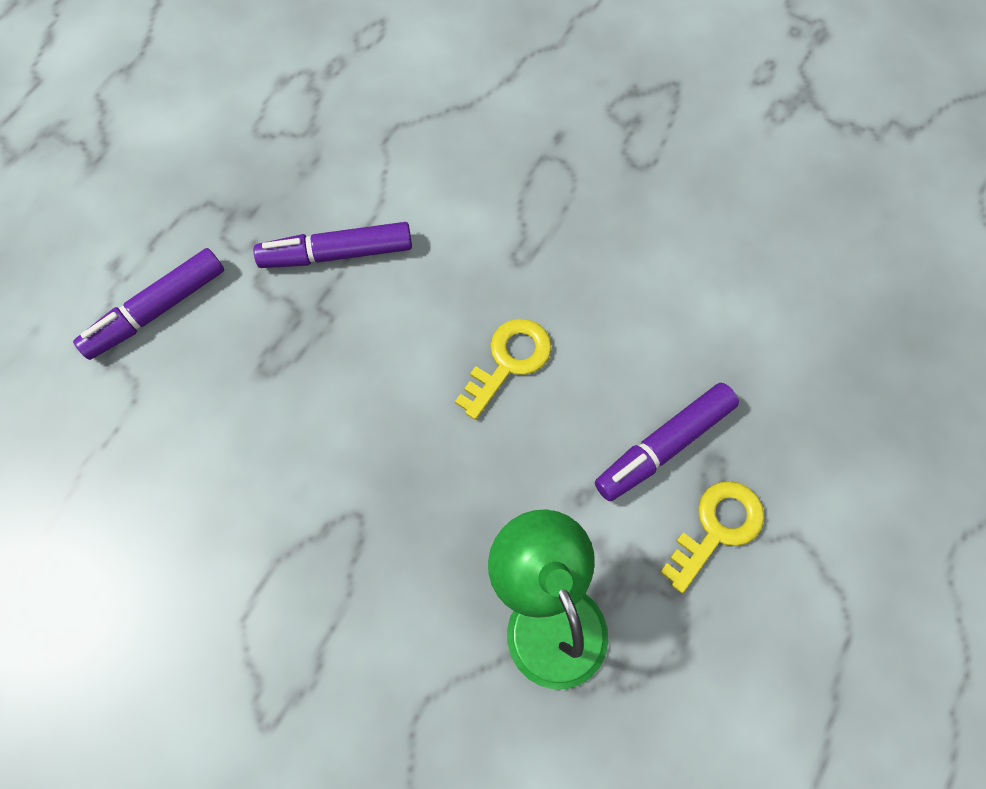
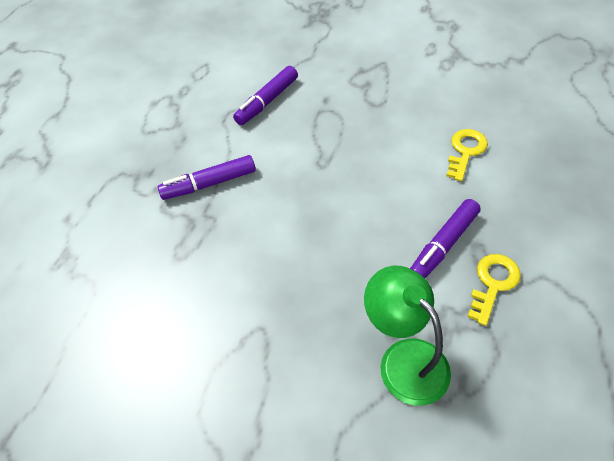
camera: 10 degrees left, 15 degrees down
purple marker [73,248,224,360] -> purple marker moved to [233,66,298,125]
yellow key [455,319,552,420] -> yellow key moved to [446,129,488,181]

